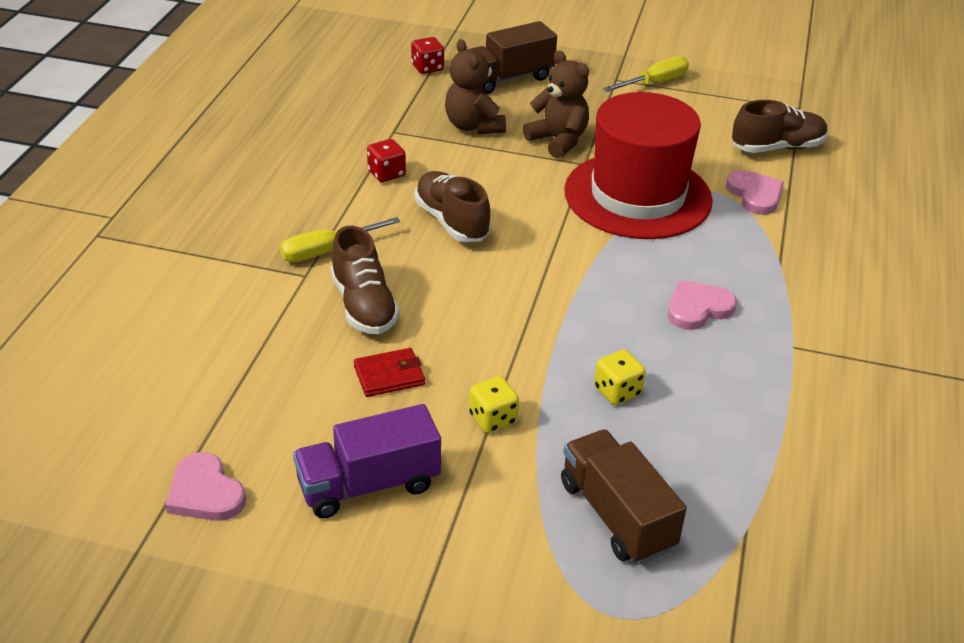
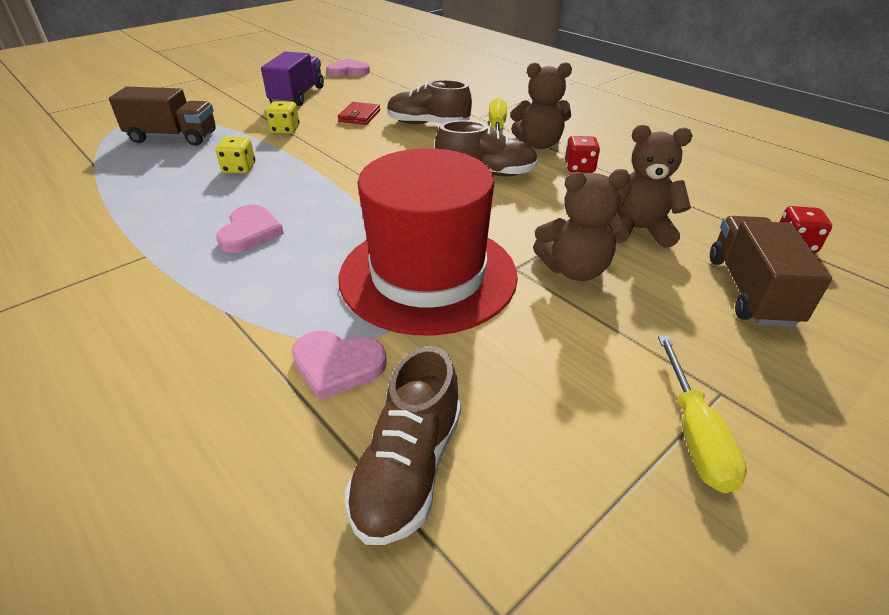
camera: 125 degrees right, 0 degrees up
none -> brown teddy bear [510,62,572,149]

